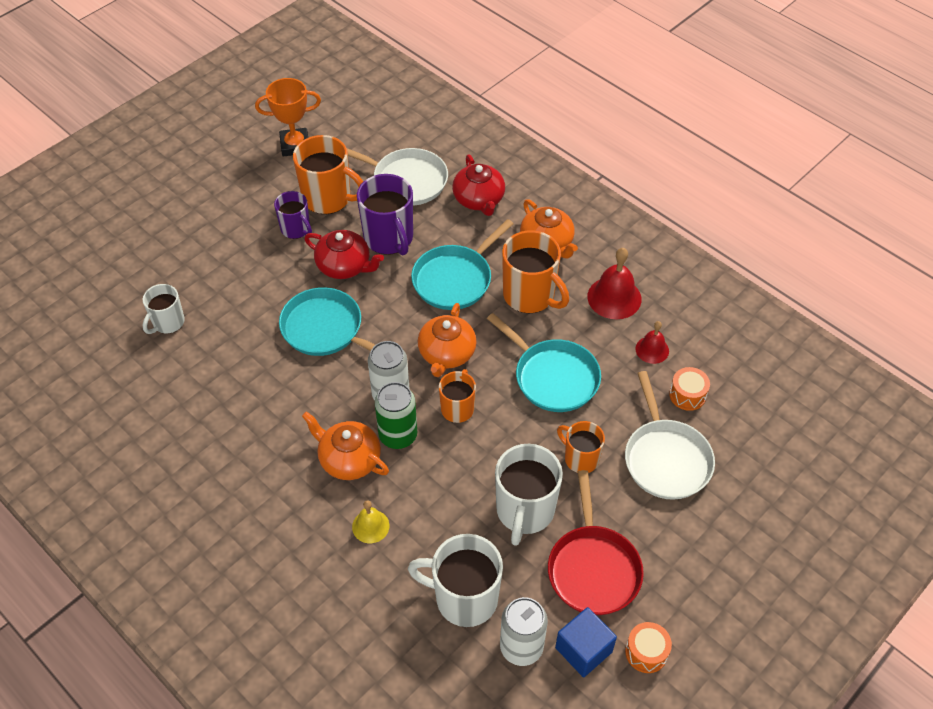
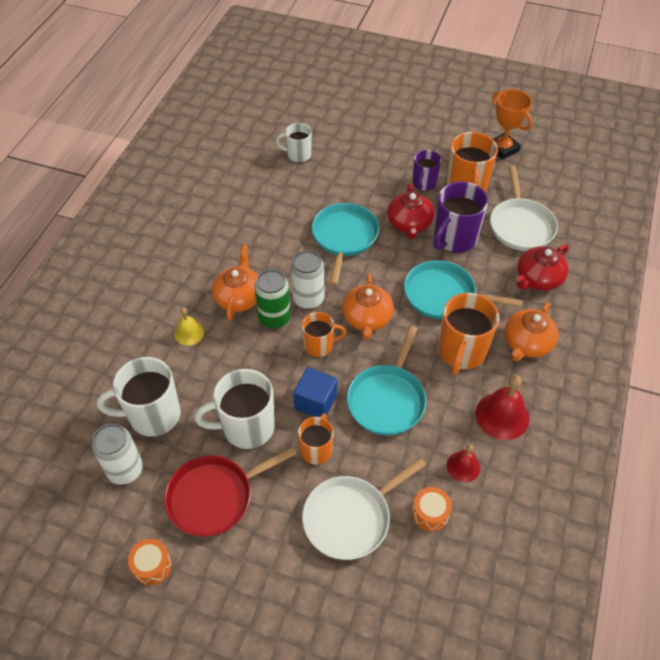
camera: 65 degrees right, 0 degrees up
white mug [408,534,503,627] -> white mug turned 90 degrees counterclockwise [97,357,181,437]
orange teapot [418,303,477,377] -> orange teapot turned 75 degrees counterclockwise [342,273,394,339]
blue cube [555,607,617,677] -> blue cube moved to [293,367,337,417]

